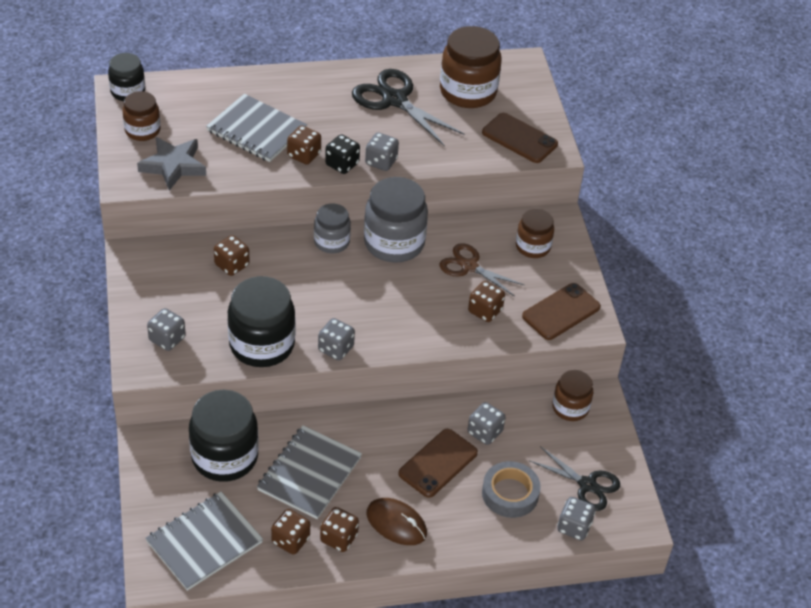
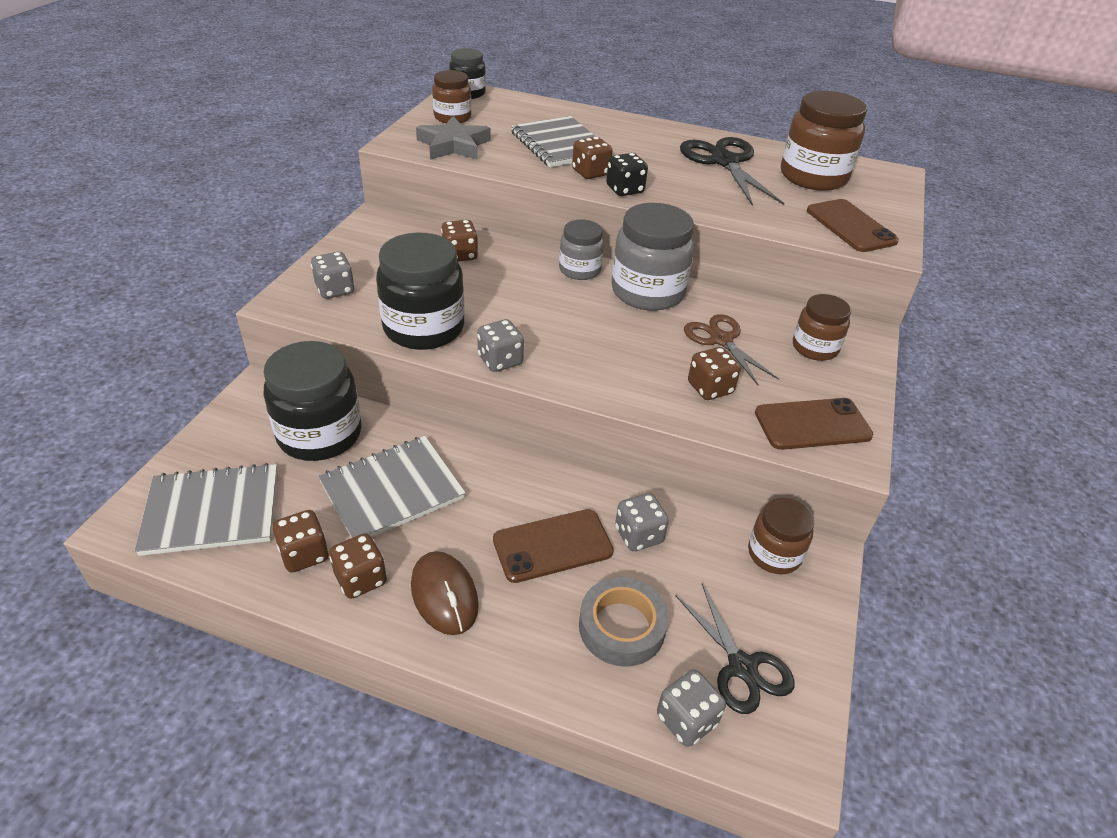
camera: 30 degrees right, 5 degrees down
grey dice [365,132,399,171] -> none

